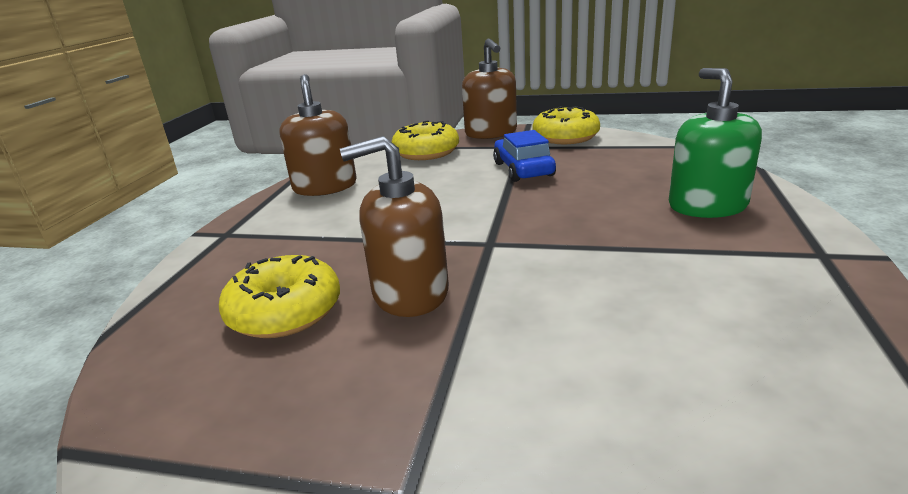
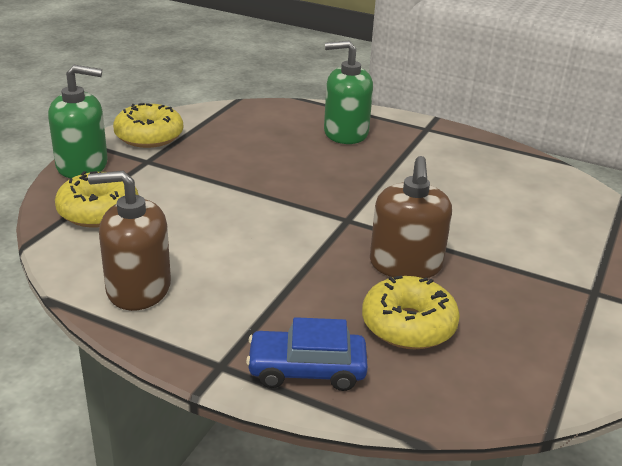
camera: 80 degrees left, 5 degrees up
brown soap dispenser [462,39,517,139] -> green soap dispenser [48,65,108,178]
blue car [493,130,556,182] -> blue car moved to [246,317,368,391]

